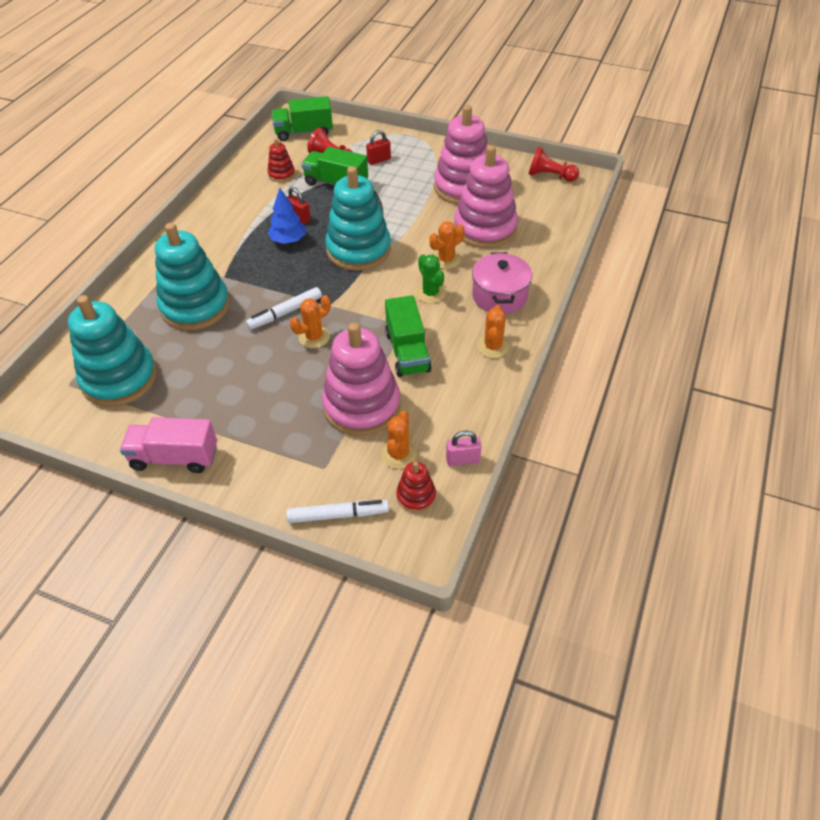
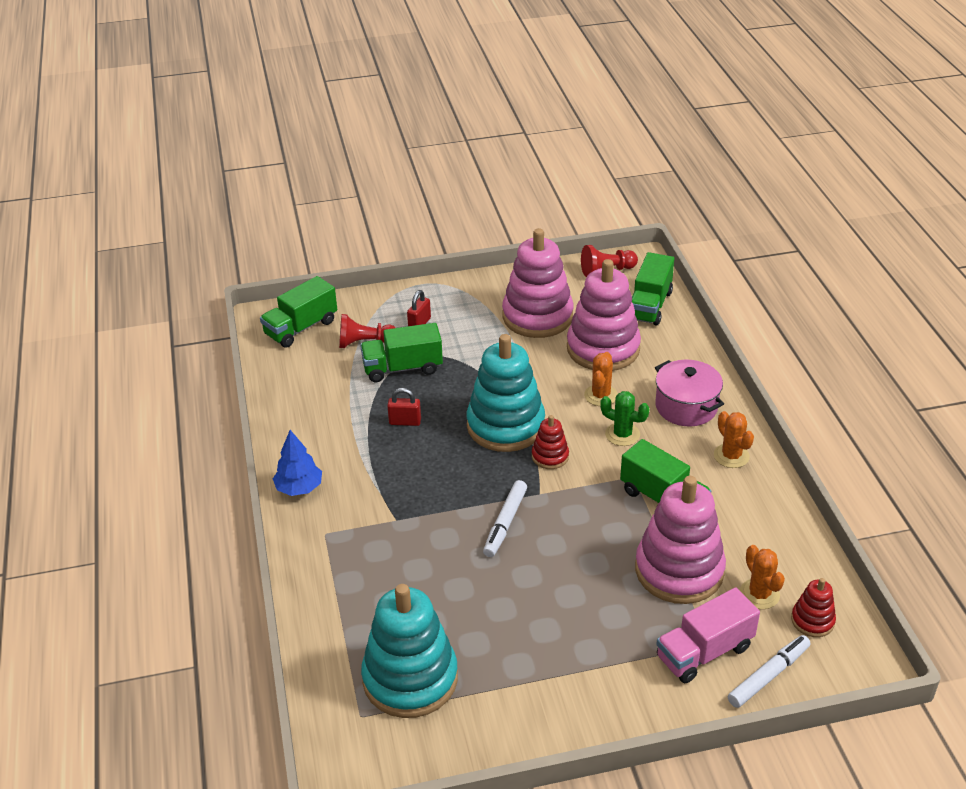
camera: 35 degrees left, 10 degrees down
pink truck [120,417,217,473] -> pink truck moved to [656,587,760,683]
turquoise stacking toy [155,223,230,331] -> none
red stacking toy [267,138,295,182] -> red stacking toy moved to [532,415,569,469]
blue tree [268,188,306,244] -> blue tree moved to [273,430,322,496]
orange cactus [290,295,331,348] -> none
pink padlock [446,431,482,466] -> none
none -> green truck [632,252,674,326]

